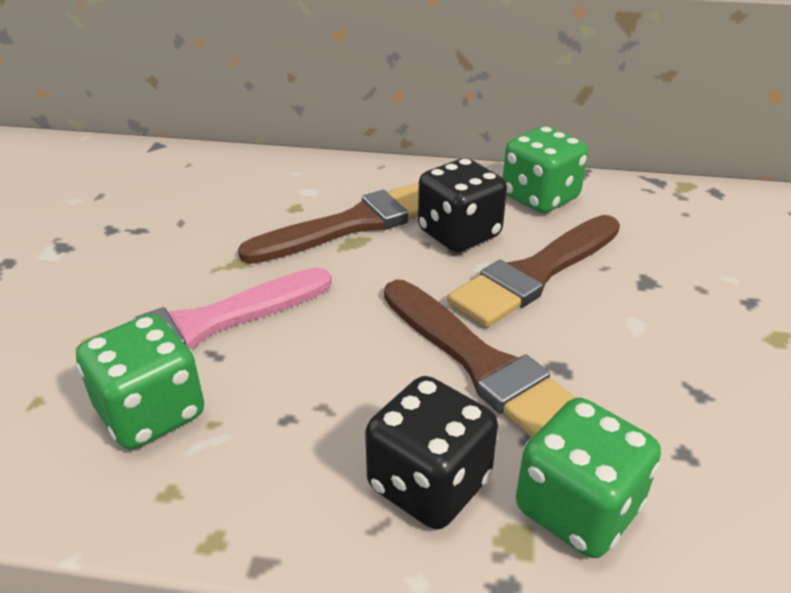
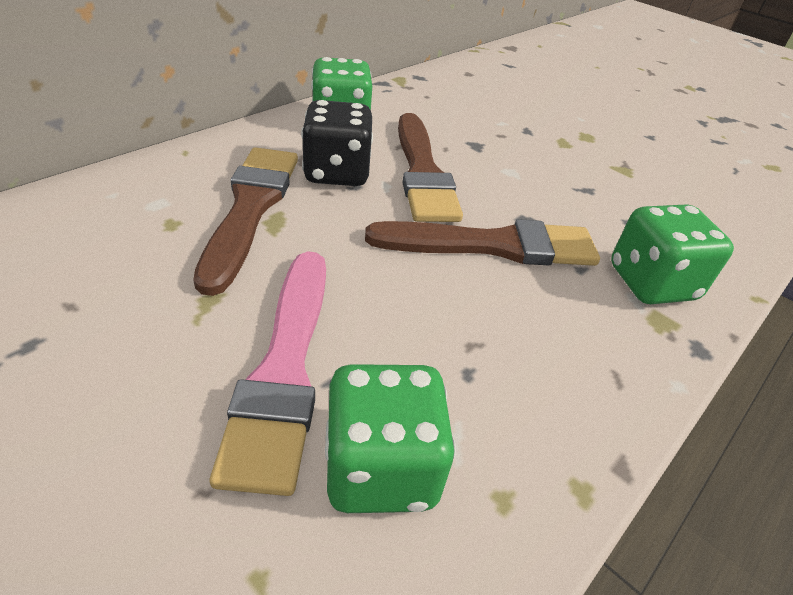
camera: 60 degrees left, 5 degrees up
black dice [365,376,498,529] -> none

